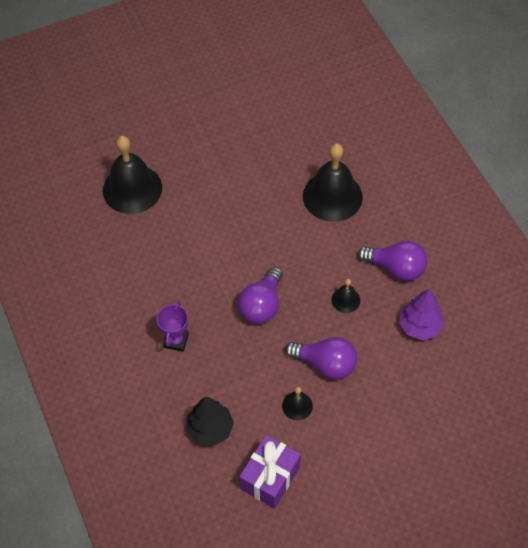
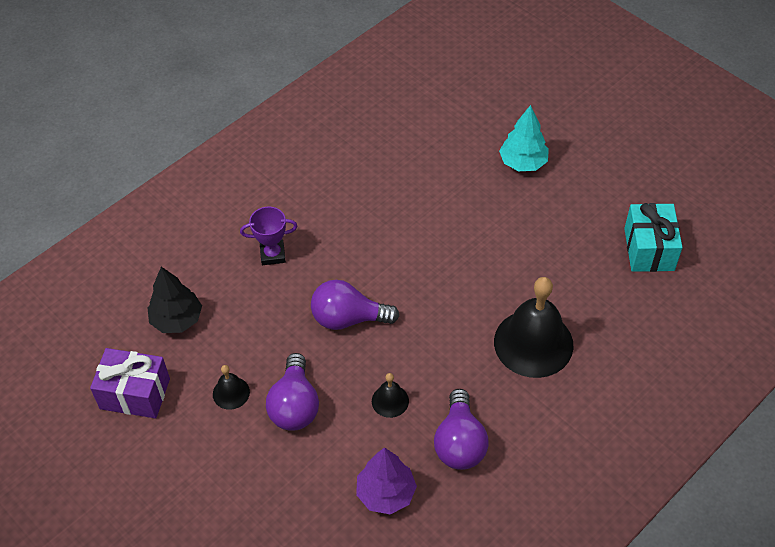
camera: 70 degrees right, 5 degrees down
black bell [103,136,162,214] -> none
none -> turquoise tree [499,105,549,171]
none -> turquoise gift [624,203,683,272]

